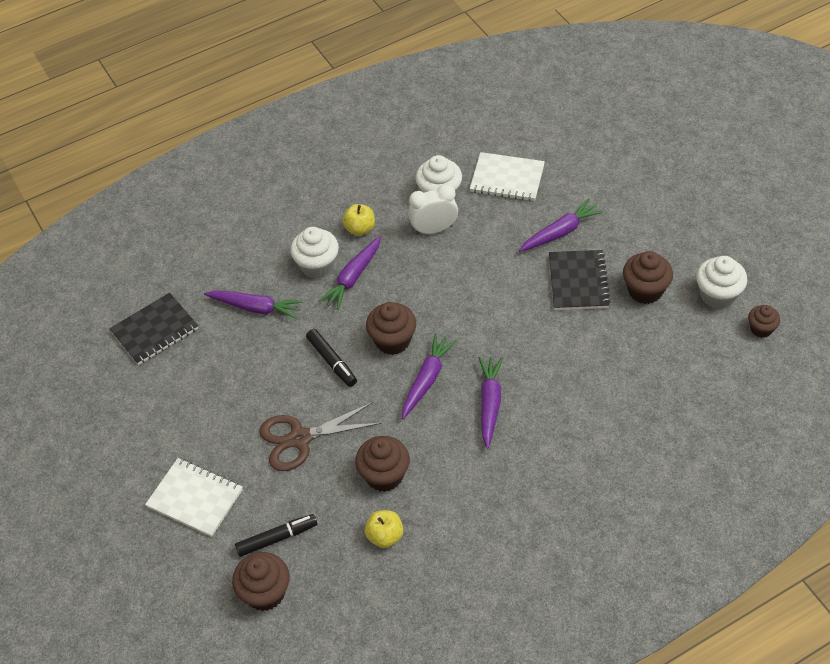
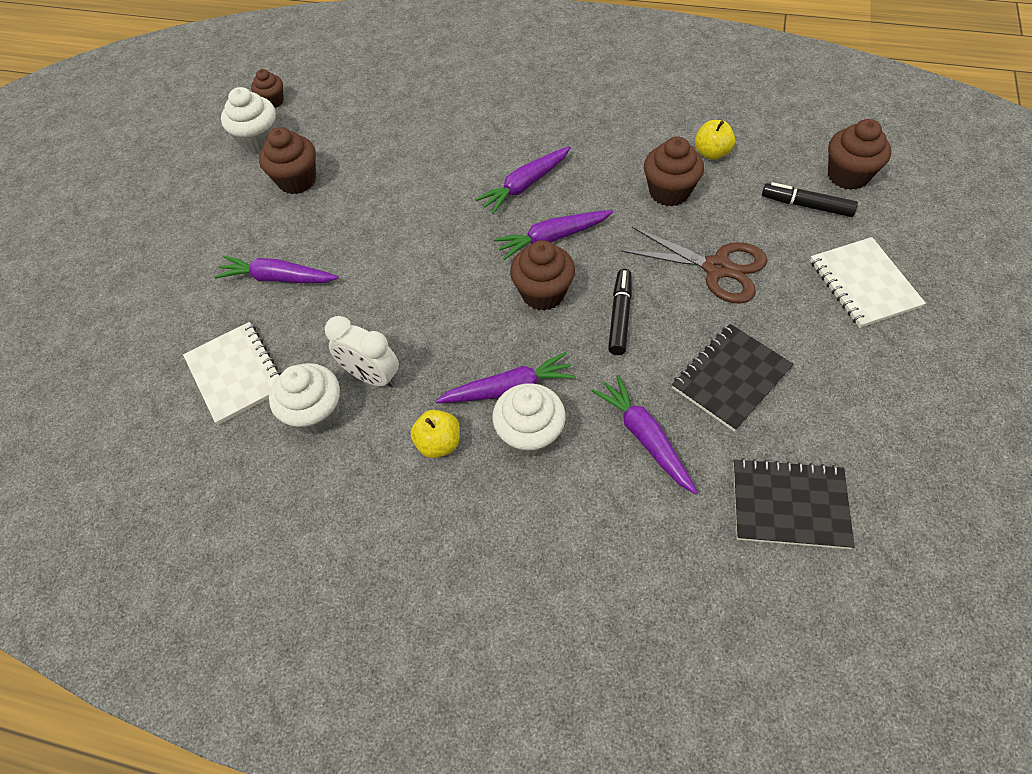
camera: 135 degrees left, 5 degrees up
black notebook [549,250,611,310] -> black notebook moved to [672,324,794,432]

